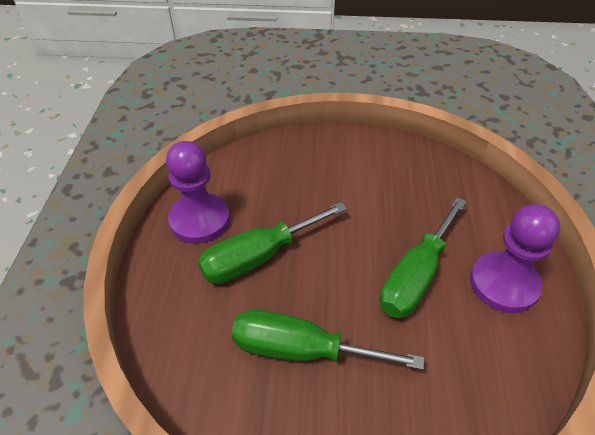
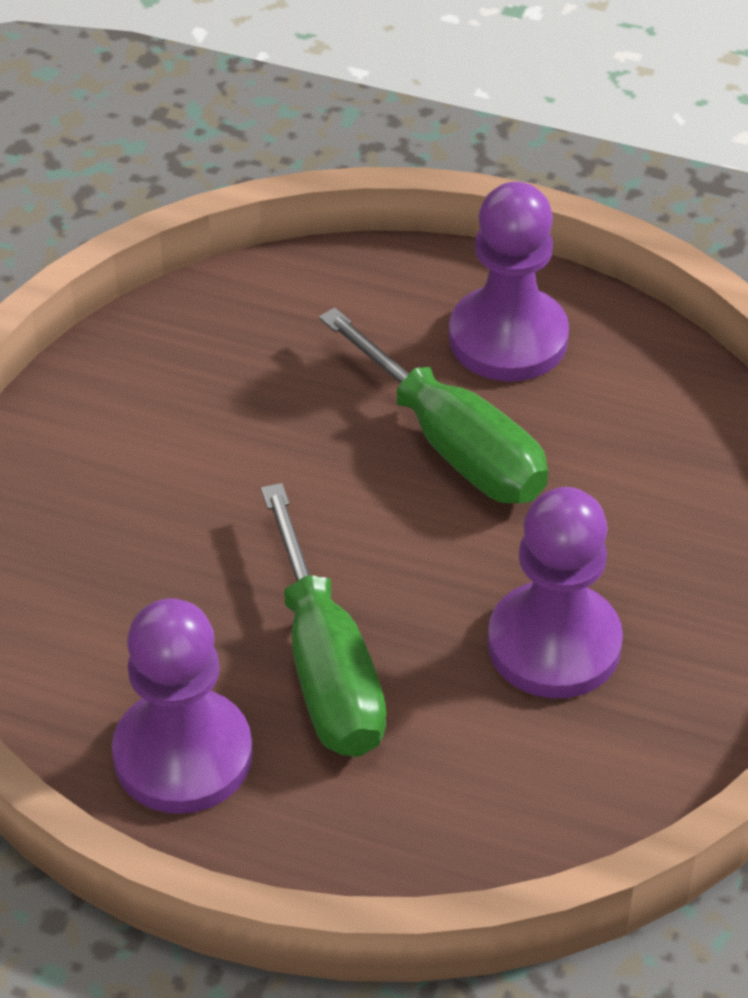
camera: 75 degrees left, 0 degrees up
green screwdriver [231,310,424,370] -> purple pawn [488,487,623,699]

